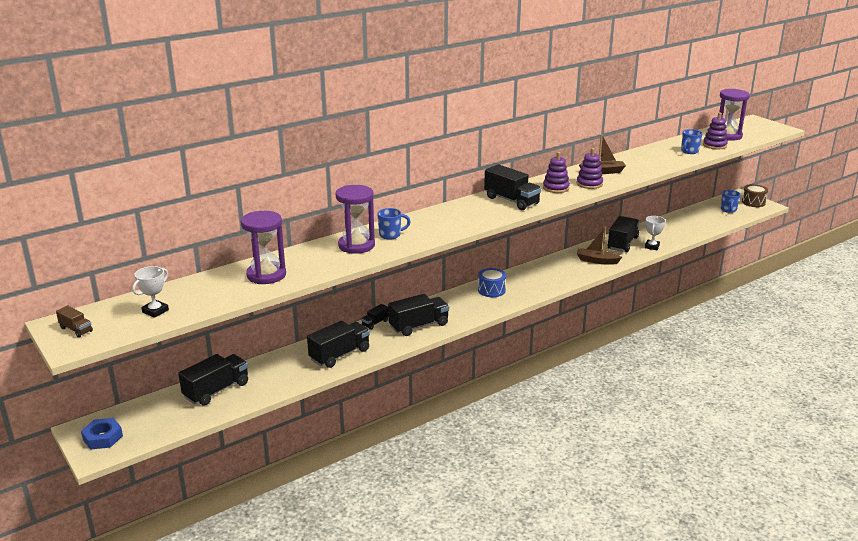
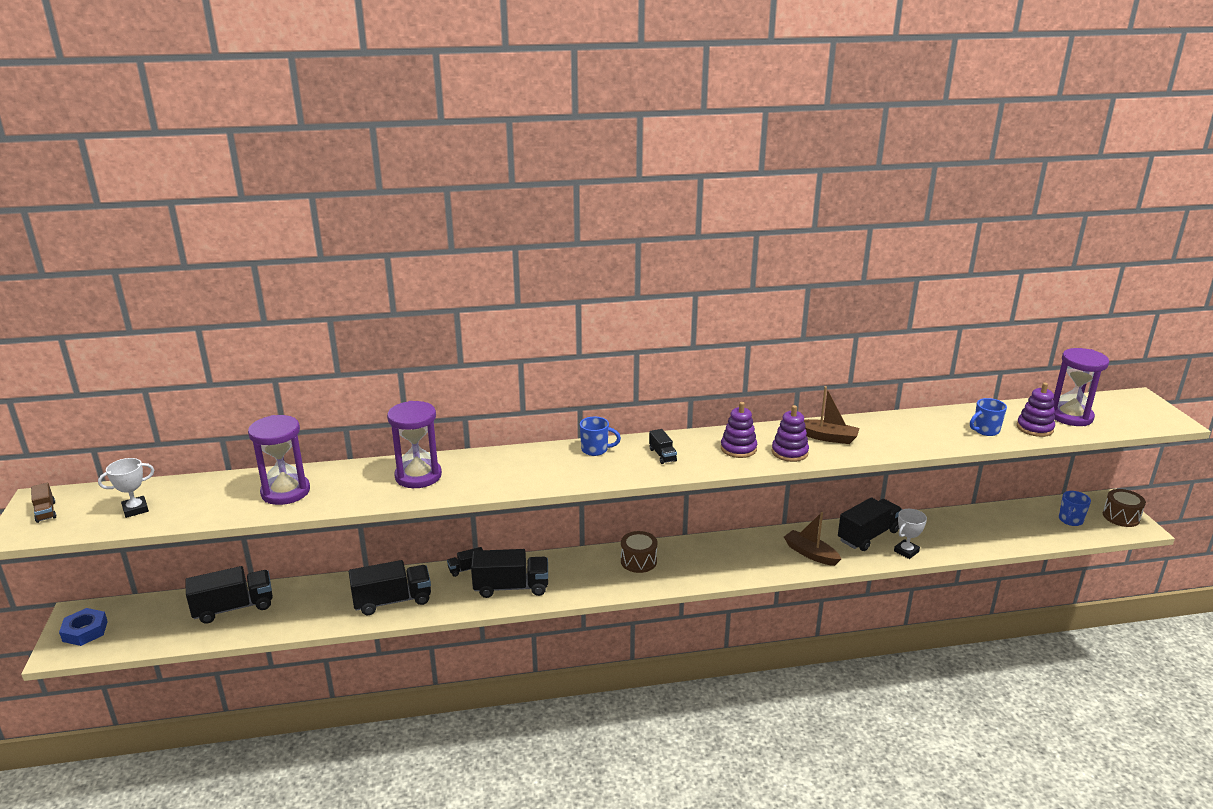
camera: 25 degrees right, 0 degrees up
blue mug [377,208,411,240] -> blue mug moved to [580,417,621,456]
blue drum [478,268,506,297] -> brown drum [621,531,657,573]
black truck [484,164,541,210] -> black truck [649,429,677,464], size x0.50

